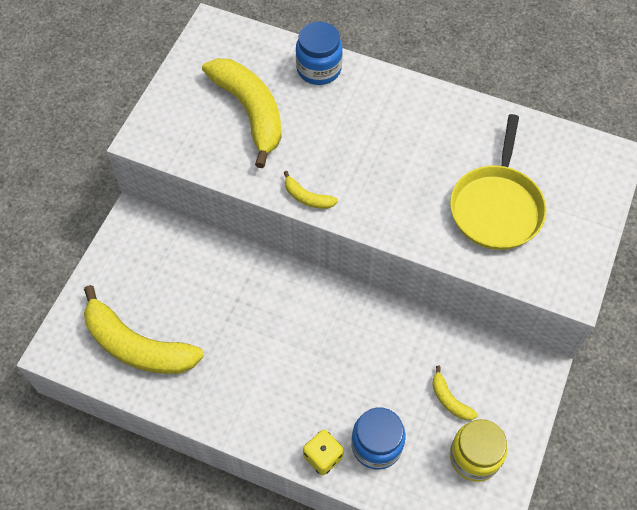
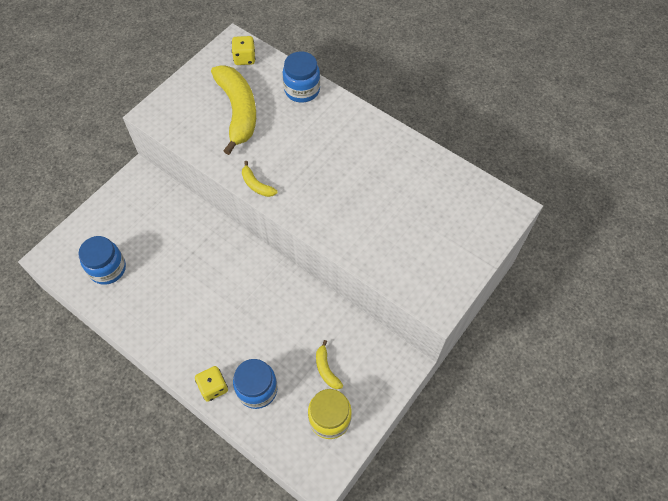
camera: 15 degrees right, 0 degrees up
yellow banana [84,285,204,374] -> blue jar [78,236,126,285]
yellow pan [450,114,546,250] -> none
none -> yellow dice [232,36,255,65]

